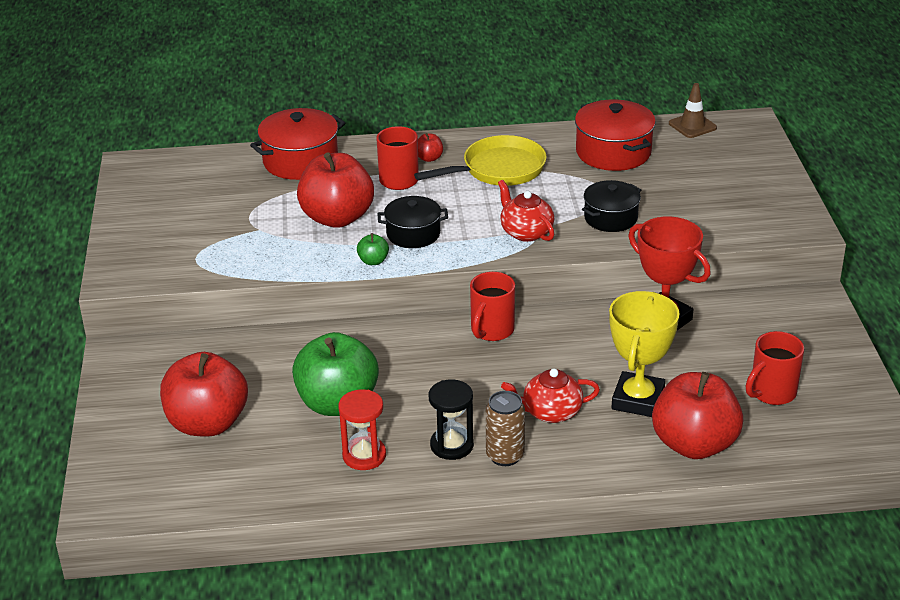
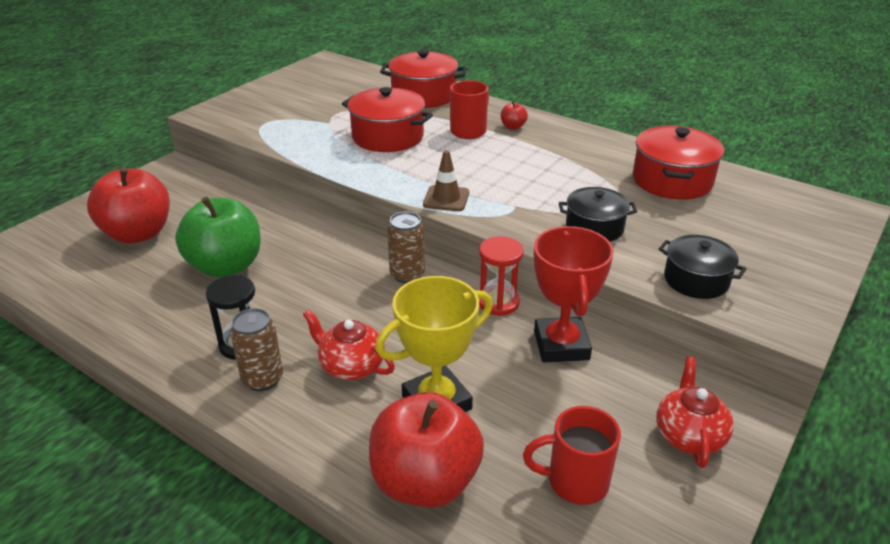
camera: 40 degrees right, 0 degrees up
red apple [297,152,374,228] -> red pot [342,87,433,152]
red hourglass [338,389,386,470] -> red hourglass moved to [479,236,524,316]
green apple [357,233,389,265] -> none
black pot [377,196,448,248] -> black pot moved to [659,235,747,299]
yellow pan [414,135,547,186] -> none
red mug [470,272,515,341] -> brown can [387,212,425,283]
red teapot [498,180,554,242] -> red teapot moved to [656,357,734,468]
brown traffic cone [669,83,717,138] -> brown traffic cone moved to [423,150,469,211]

